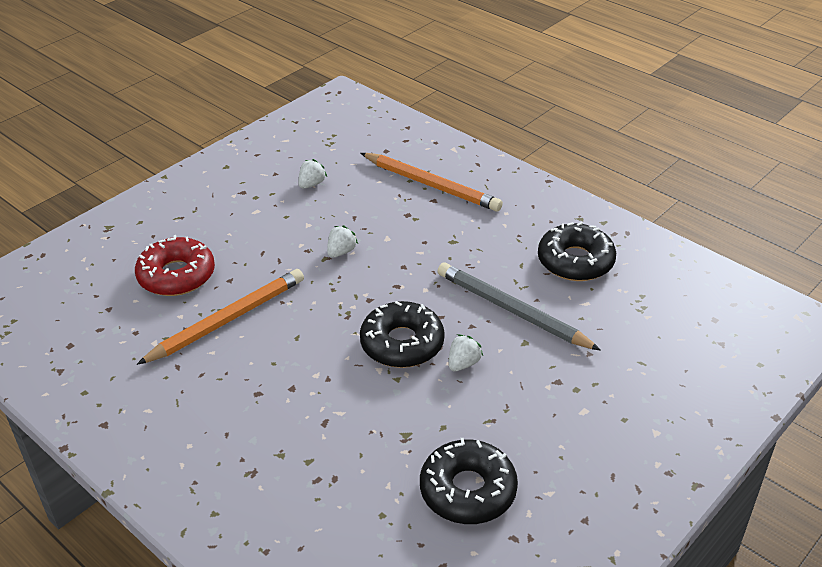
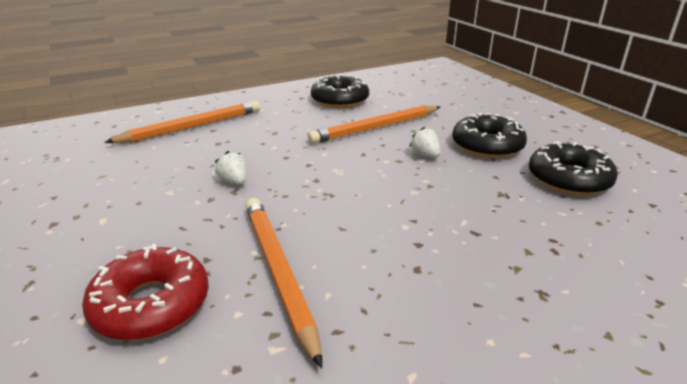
camera: 70 degrees left, 10 degrees down
white strawberry [298,159,327,189] -> none
black donut [360,301,445,368] -> black donut moved to [452,113,527,158]
grey pencil [438,262,601,351] -> orange pencil [308,106,440,144]

